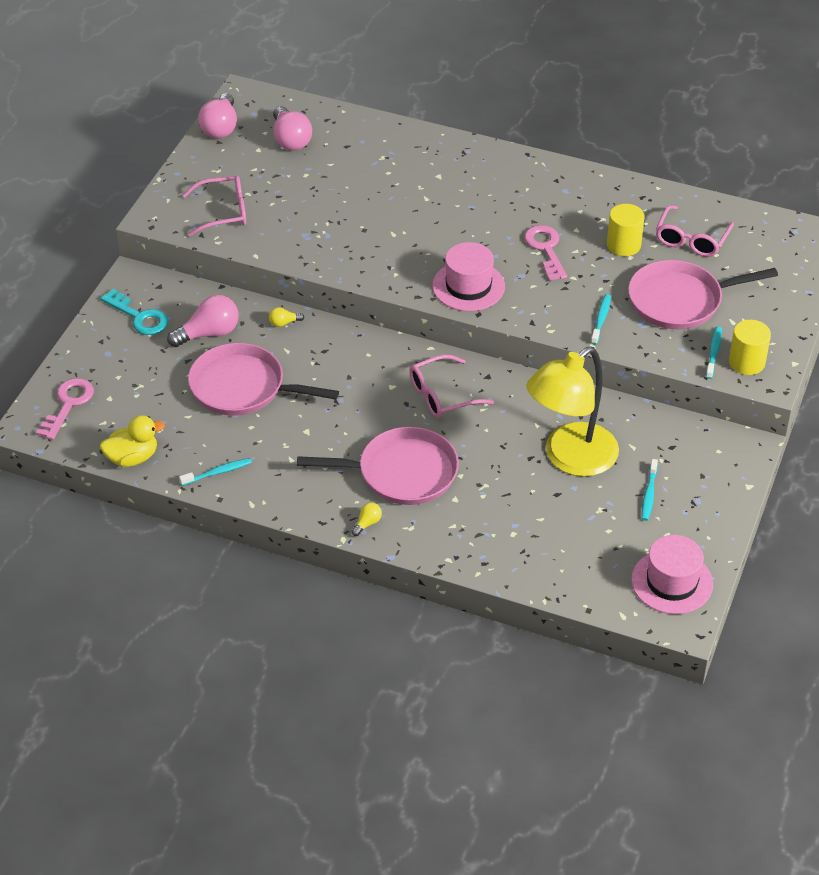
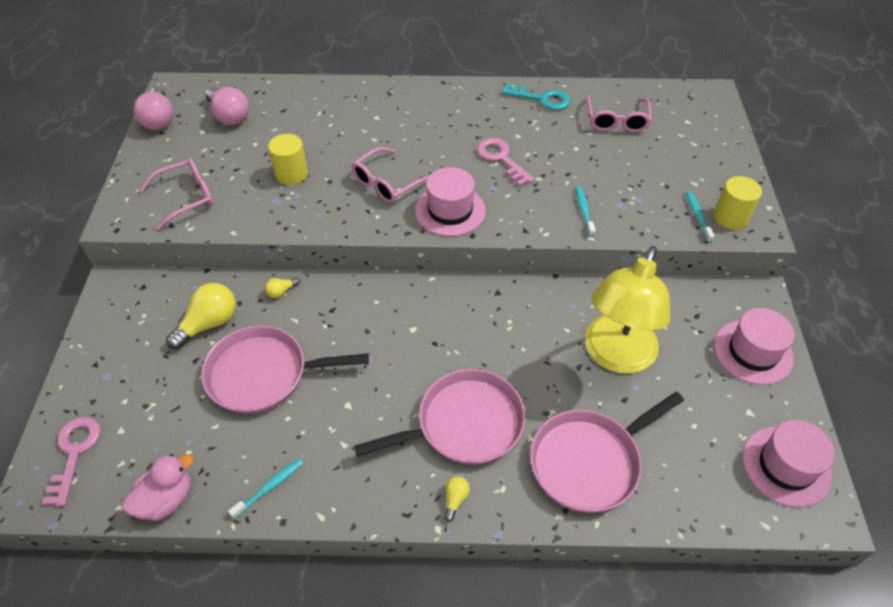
camera: 20 degrees left, 5 degrees up
turquoise key [100,288,168,335] -> turquoise key moved to [501,83,570,110]
yellow duck [100,415,165,467] -> pink duck [122,454,194,521]
pink light bulb [167,295,239,347] -> yellow light bulb [166,283,236,349]
pink glasses [410,354,494,418] -> pink glasses moved to [351,147,429,203]
yellow cylinder [607,204,645,256] -> yellow cylinder moved to [268,134,308,185]
pink pan [628,260,778,329] -> pink pan moved to [530,392,684,513]
turquoise toothbrush [642,459,658,521] -> none
none -> pink hat [714,308,795,385]

